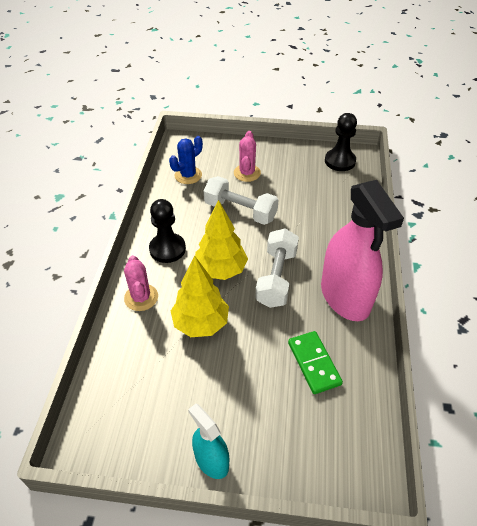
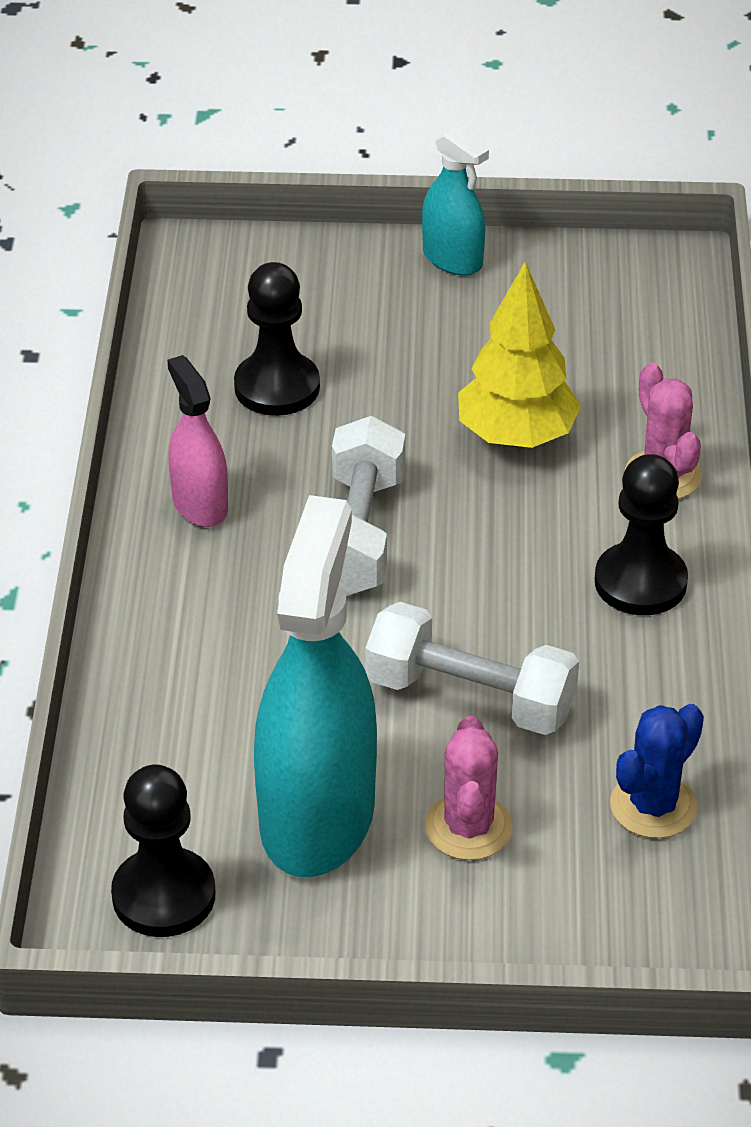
camera: 175 degrees right, 5 degrees down
yellow tree [195,200,248,280] -> none
green domino [288,331,343,394] -> black pawn [234,262,320,416]
pink spray bottle [321,180,404,321] -> pink spray bottle [167,355,228,527], size x0.51
none -> turquoise spray bottle [254,495,377,877]

